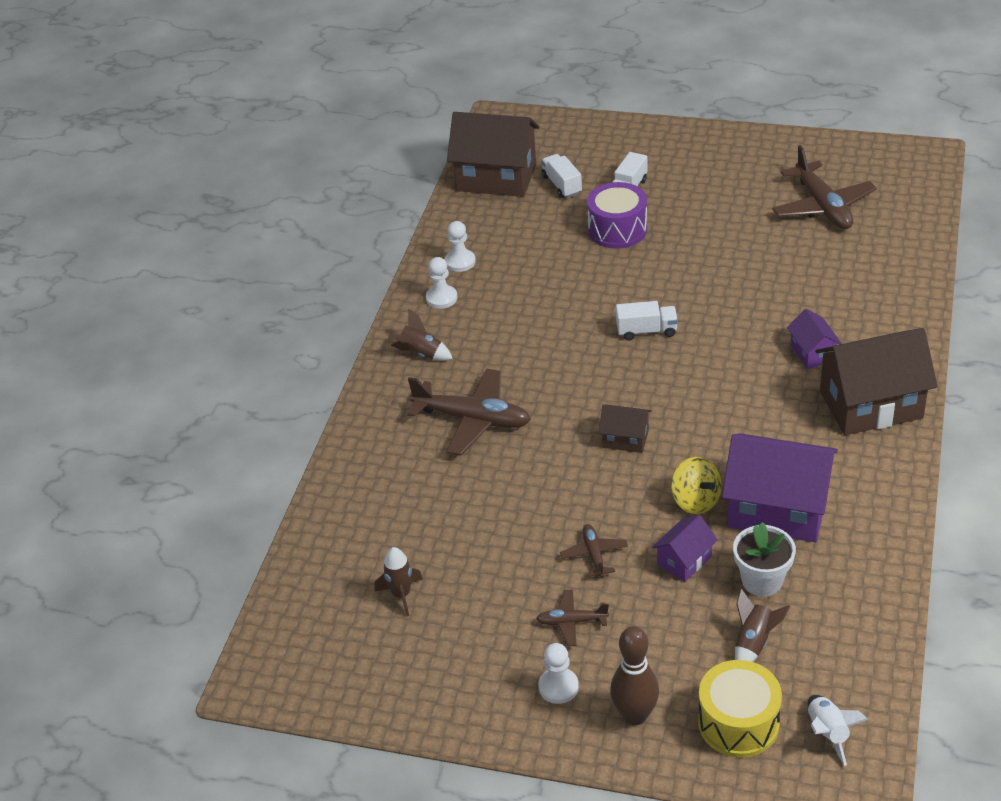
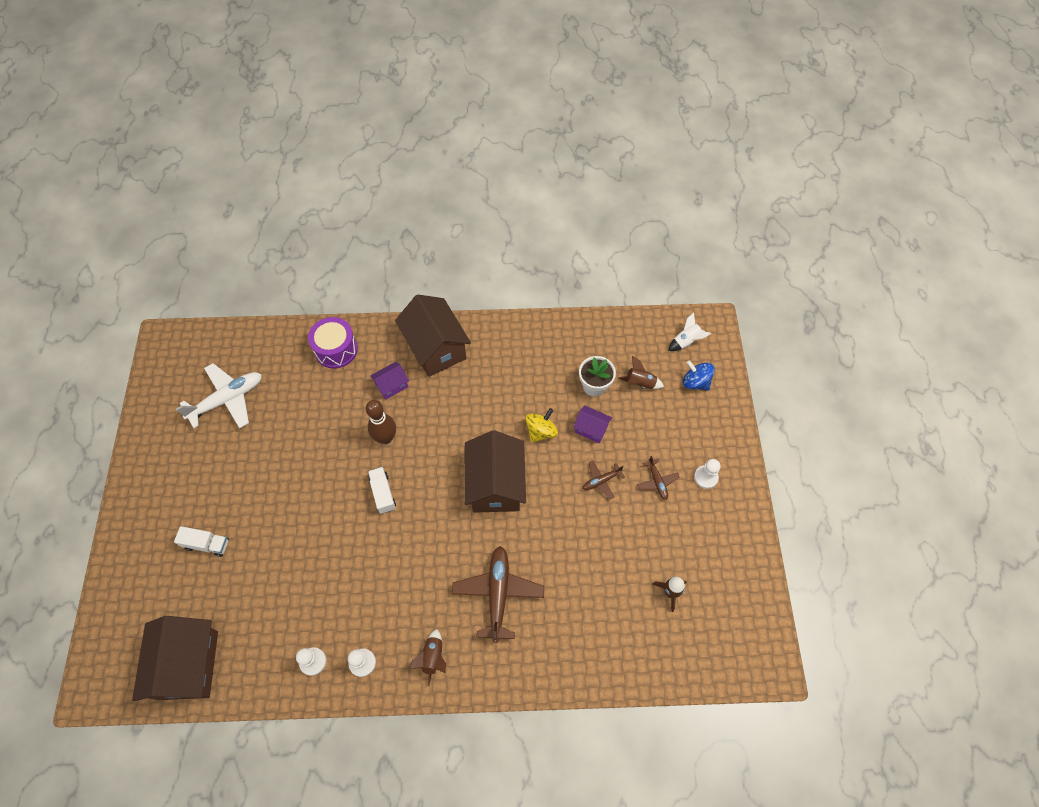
camera: 110 degrees left, 20 degrees up
white truck [541,154,582,198] -> none
purple drum [587,182,647,248] -> purple drum moved to [308,317,358,369]
brown house [599,405,652,453] -> brown house [464,430,526,512], size x2.06
brown bowling pin [610,626,659,725] -> brown bowling pin moved to [366,400,396,444]
yellow drum [698,660,782,758] -> blue spinning top [683,360,715,391]
purple house [722,433,838,542] -> none
brown plane [772,145,877,229] -> white plane [176,363,262,428]

